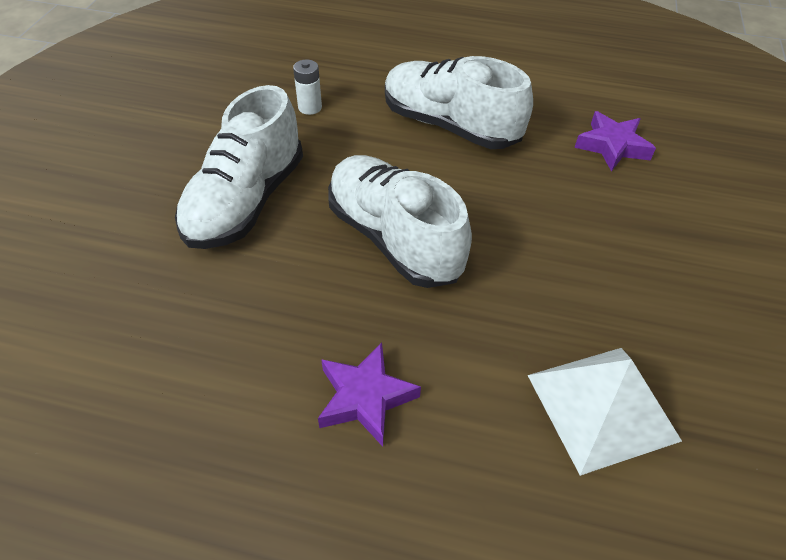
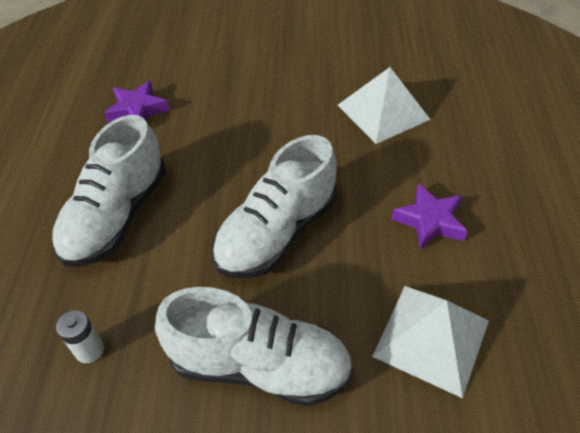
camera: 100 degrees left, 0 degrees up
none -> white pyramid [372,286,489,398]

